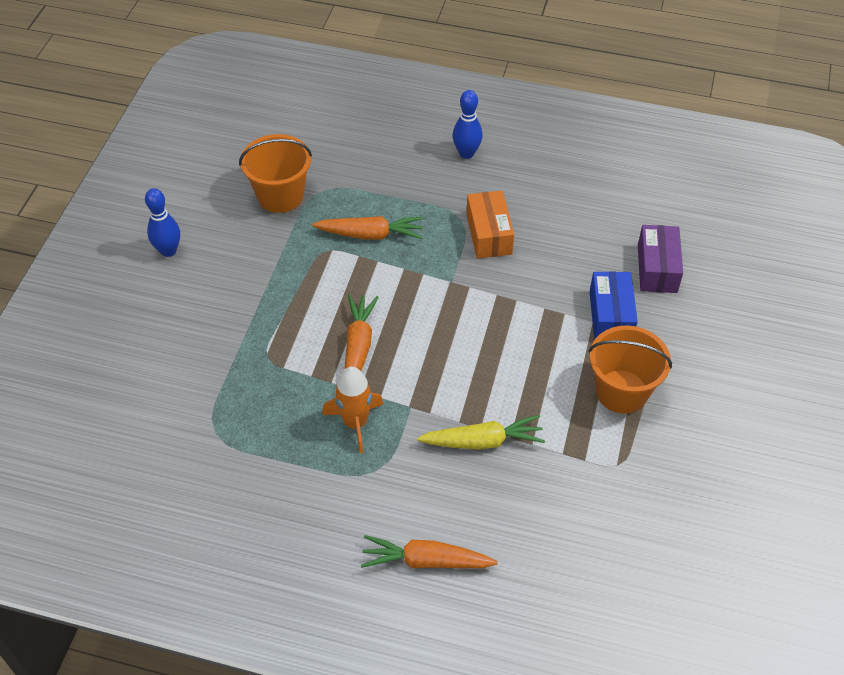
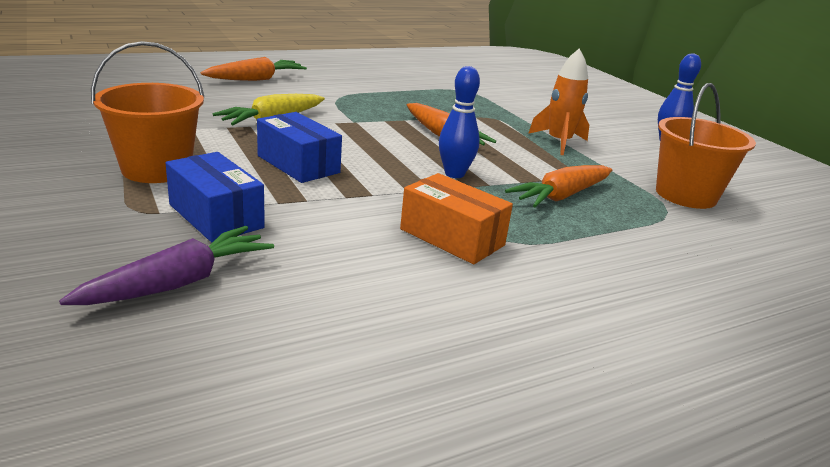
camera: 135 degrees right, 25 degrees down
orange rocket [322,367,384,453] -> orange rocket moved to [528,49,589,155]
blue bowling pin [453,90,483,159] -> blue bowling pin moved to [439,66,480,178]
purple box [638,225,683,293] -> purple carrot [59,226,274,305]
none -> blue box [257,112,342,183]

